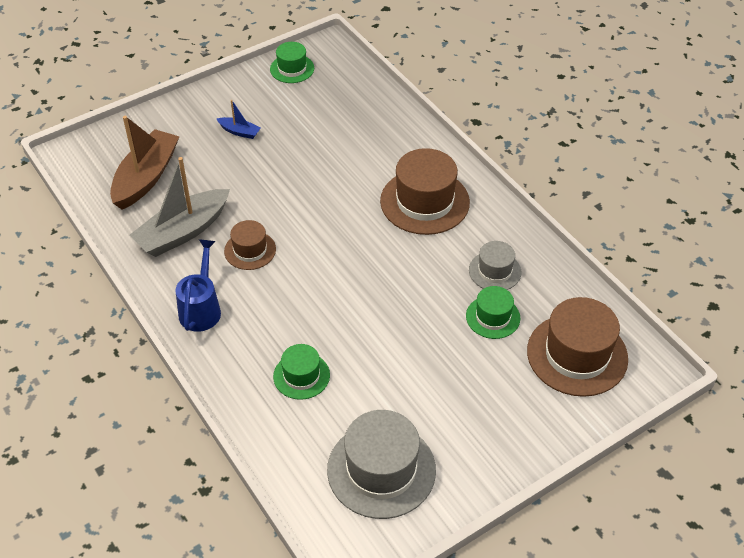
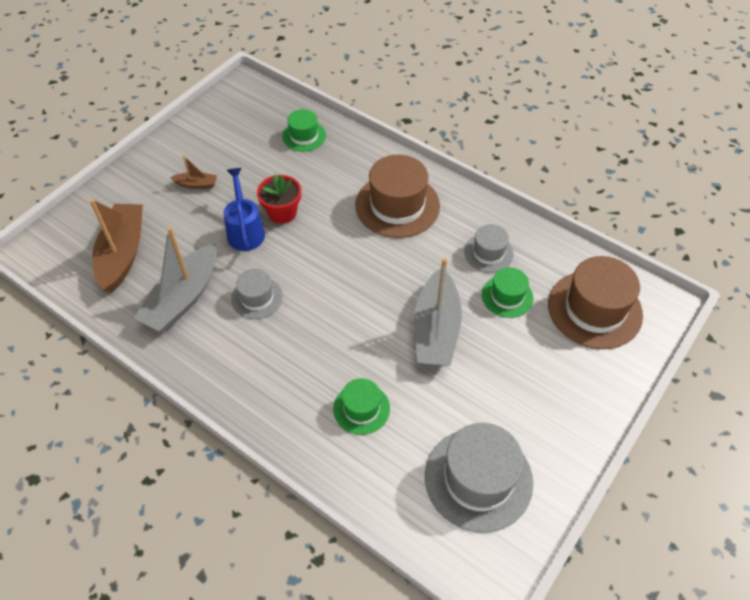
camera: 20 degrees left, 5 degrees up
blue watering can [175,239,221,332] -> blue watering can moved to [223,168,265,251]
blue boat [217,100,261,139] -> brown boat [170,155,217,189]
brown hat [224,220,276,270] -> grey hat [231,269,283,319]
green hat [270,42,314,83] -> green hat moved to [282,109,326,152]
none -> red flower pot [257,174,301,224]
none -> grey boat [414,258,462,366]

